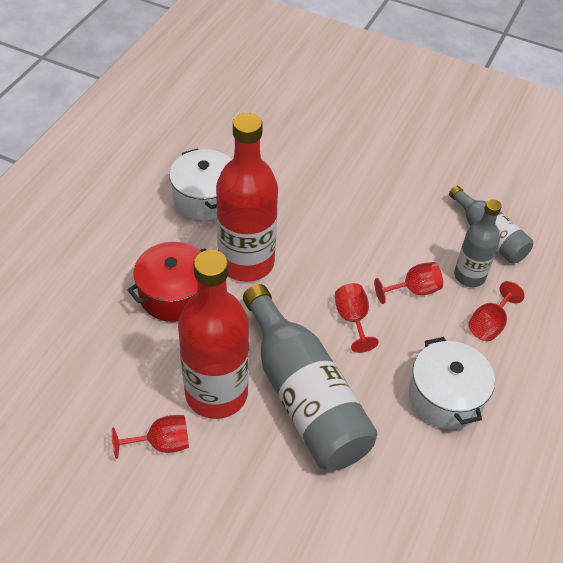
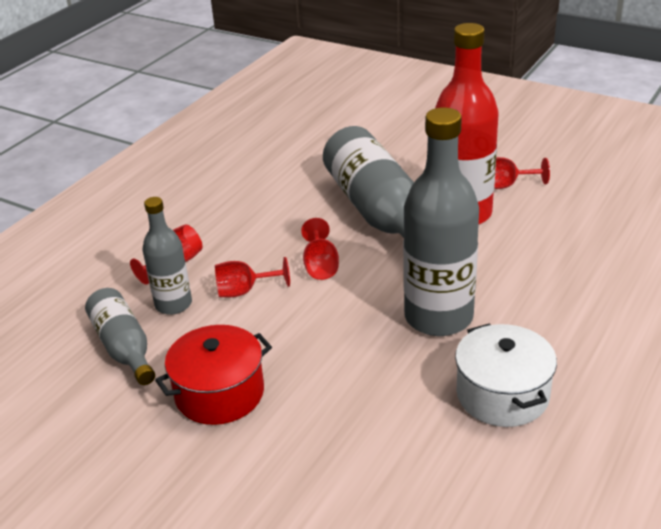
camera: 170 degrees left, 15 degrees down
red pot [128,242,206,322] -> red pot moved to [155,325,272,425]
red bottle [216,113,278,282] -> grey bottle [403,107,479,336]
white pot [409,337,495,429] -> none

